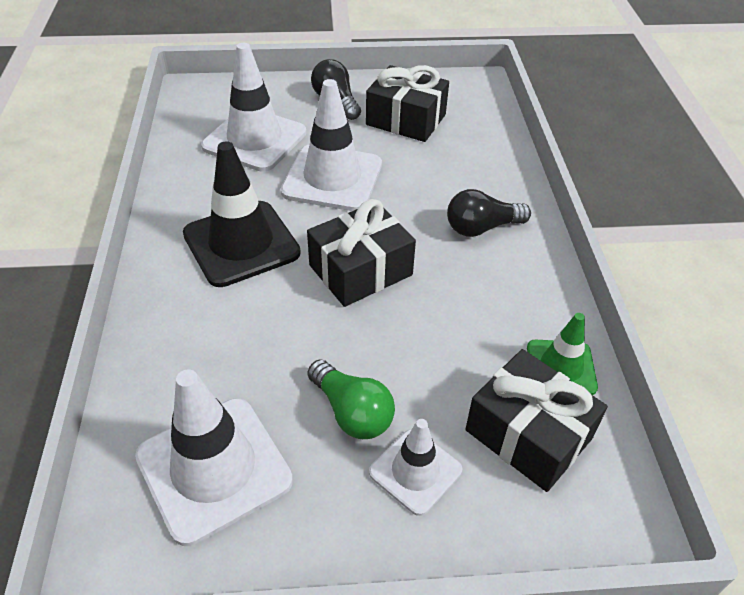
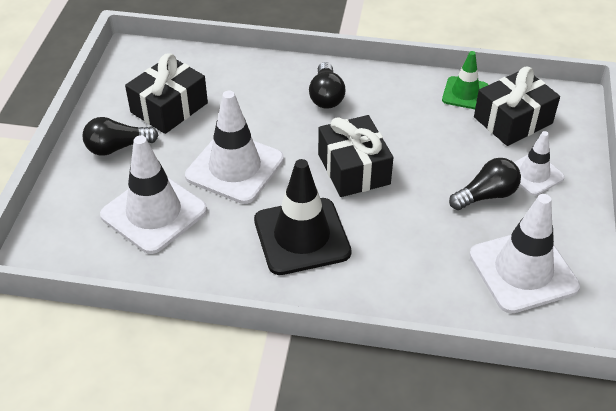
camera: 75 degrees left, 0 degrees up
green light bulb [307,360,395,439] -> black light bulb [449,158,521,210]

